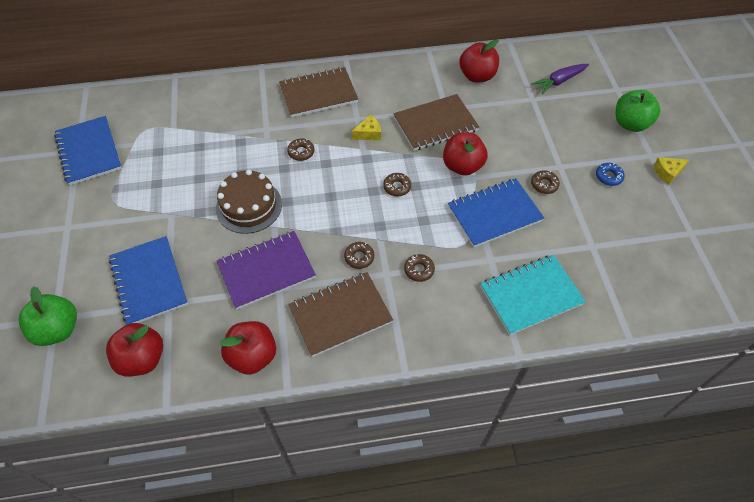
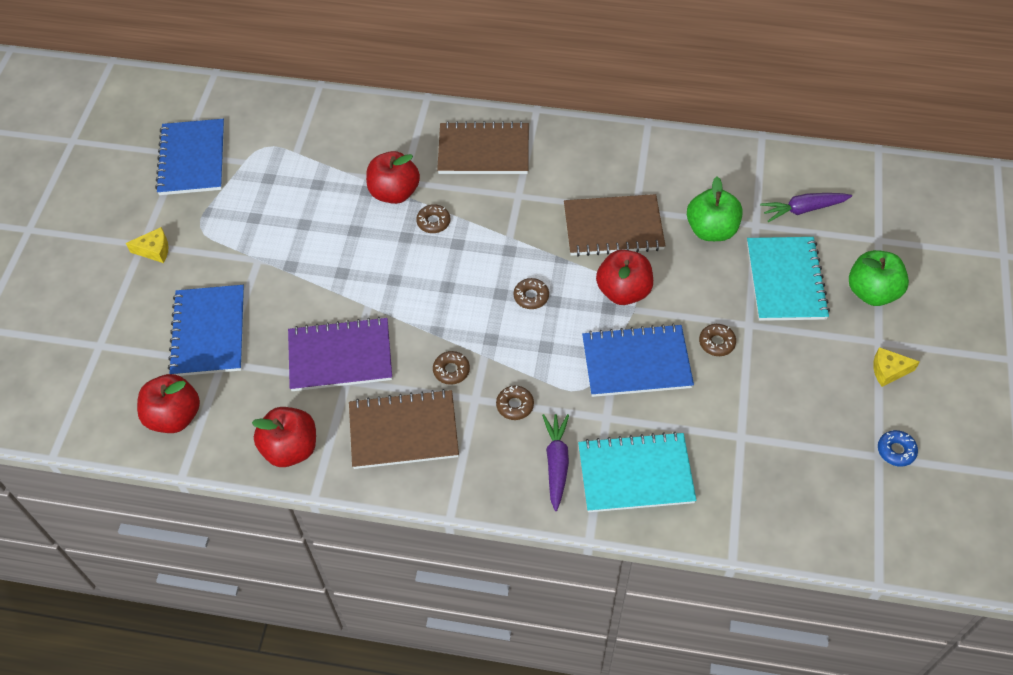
camera: 20 degrees right, 0 degrees up
green apple [18,286,77,346] -> green apple moved to [687,177,743,241]
brown cake [216,169,282,234] -> none
yellow cheese [351,115,381,140] -> yellow cheese moved to [126,227,169,263]
red apple [459,40,499,83] -> red apple moved to [366,151,420,204]
blue donut [596,163,625,186] -> blue donut moved to [878,430,918,467]
none -> purple carrot [542,414,569,511]
none -> turquoise notebook [747,237,830,321]

